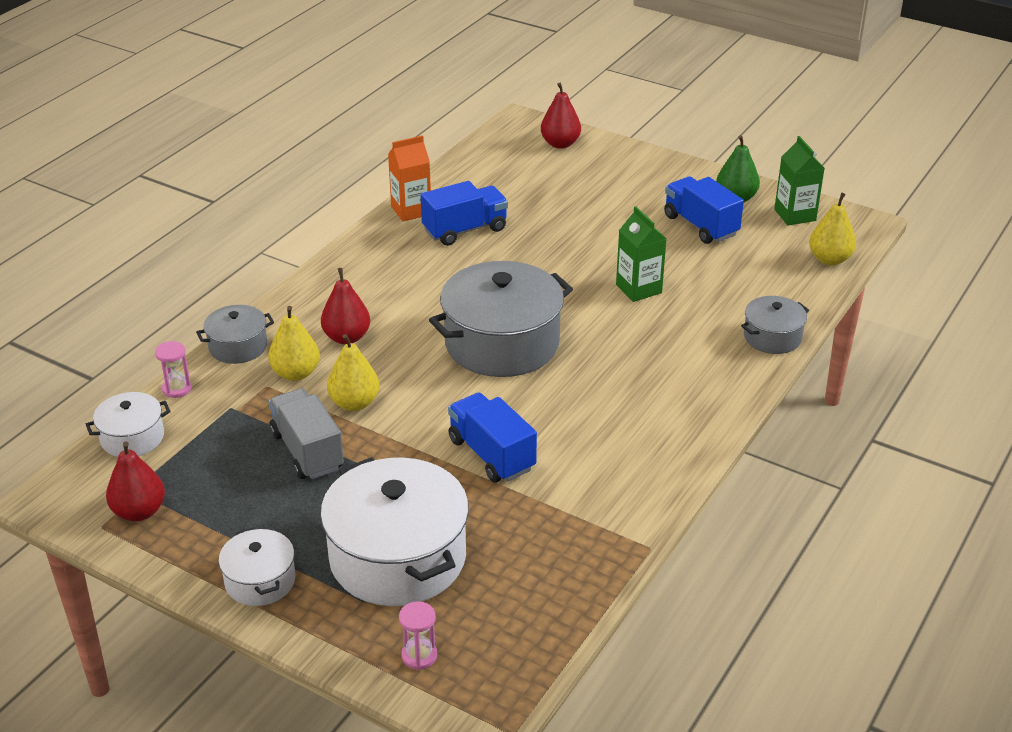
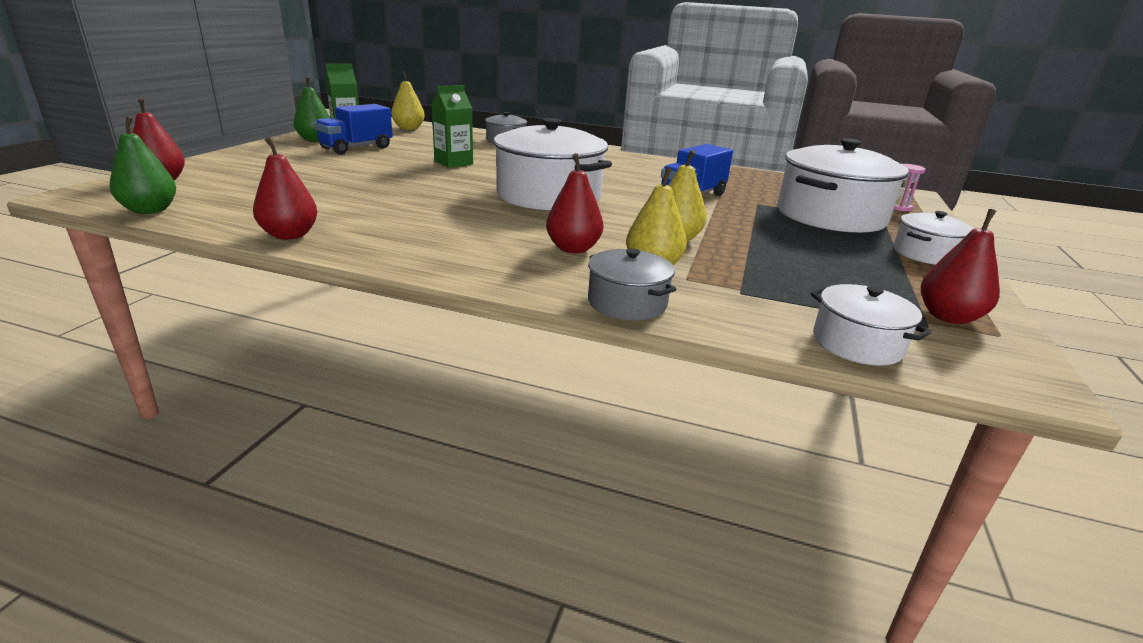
camera: 105 degrees left, 10 degrees down
pink hourglass [155,341,192,398] -> none
grey truck [268,389,344,479] -> none
orange carton [388,135,431,221] -> red pear [253,137,318,240]
blue truck [421,181,508,246] -> none
grey pot [429,261,573,377] -> white pot [494,118,612,211]
none -> green pear [110,116,176,214]

